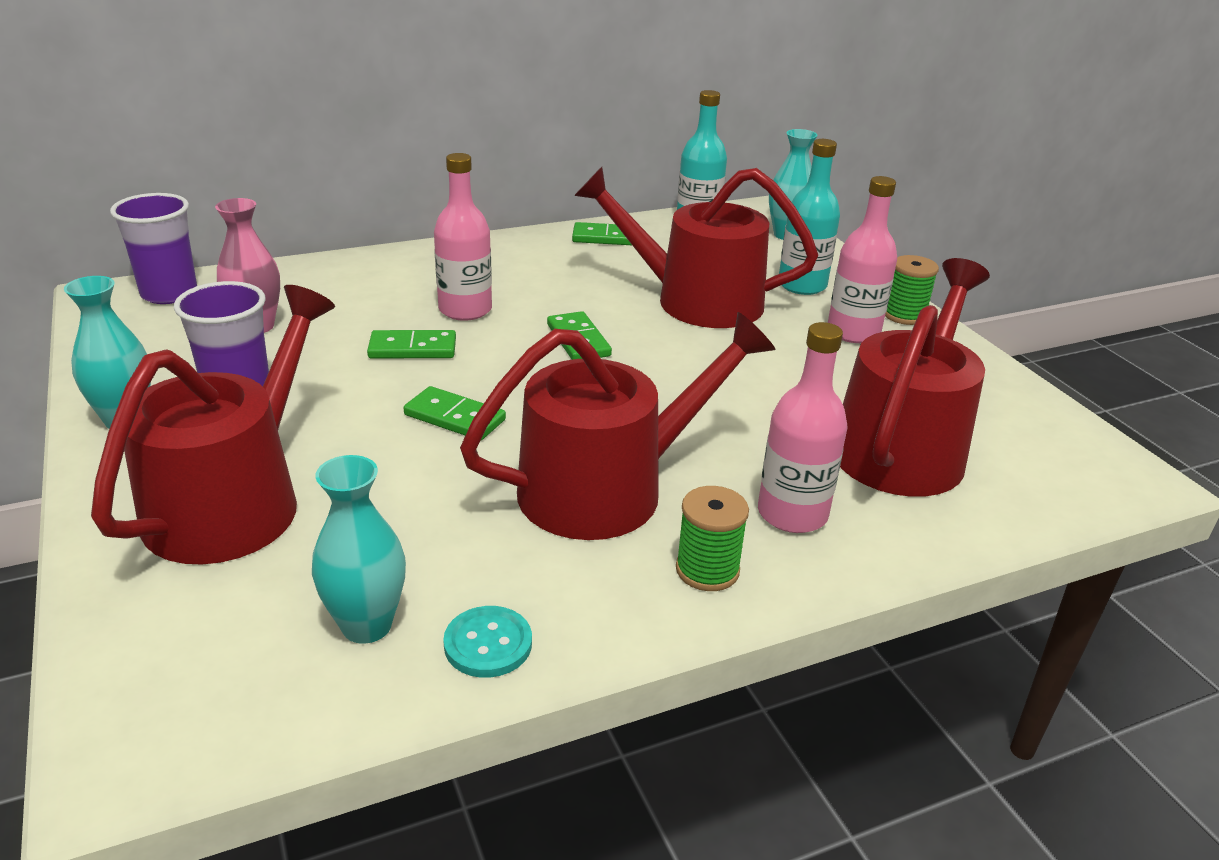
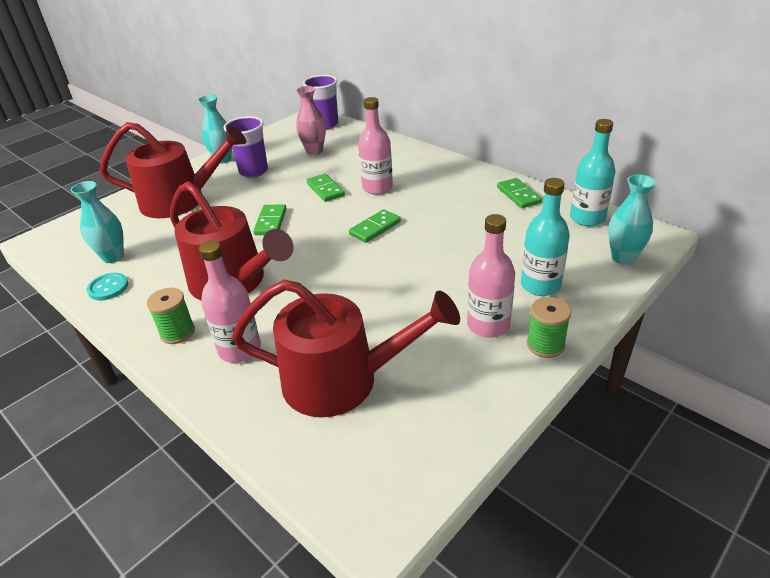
camera: 70 degrees right, 5 degrees up
red watering can [574,167,818,328] -> none

